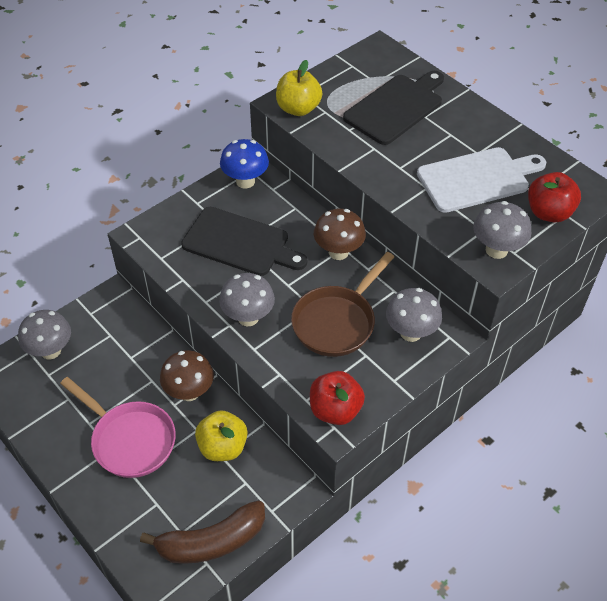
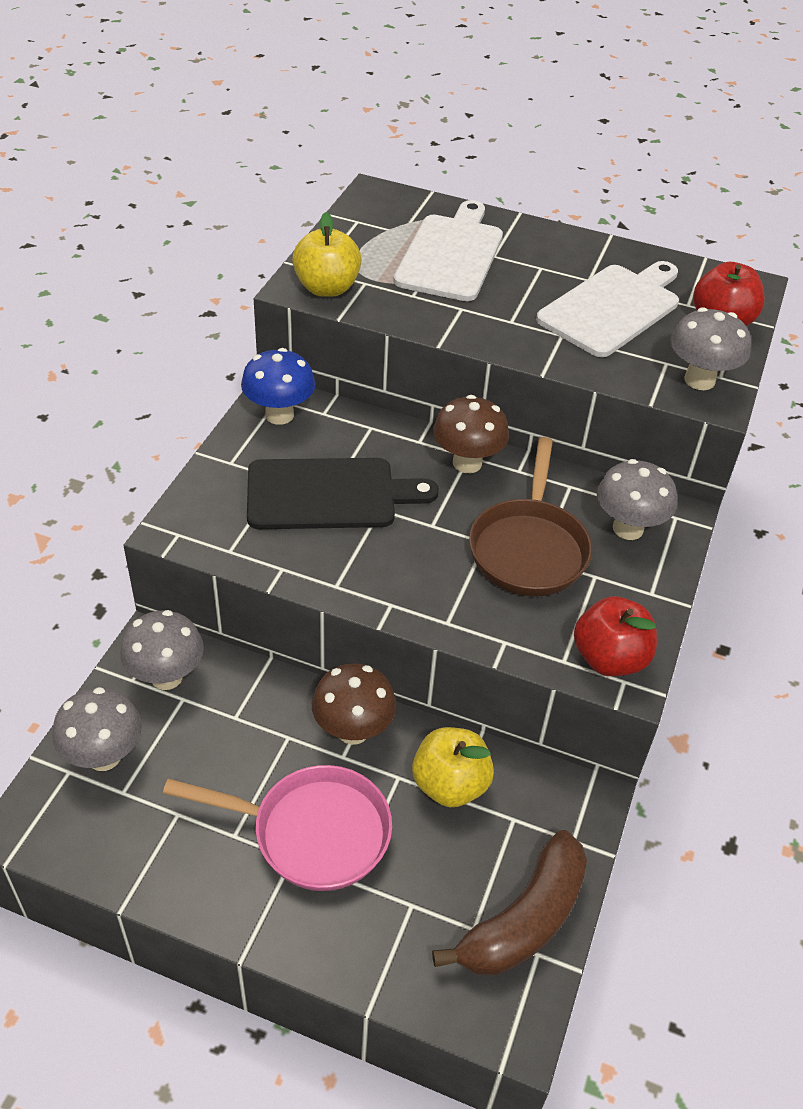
camera: 30 degrees left, 5 degrees down
grey mushroom [219,273,275,326] -> grey mushroom moved to [120,610,204,690]
black cutting board [343,71,444,145] -> white cutting board [393,200,503,301]

